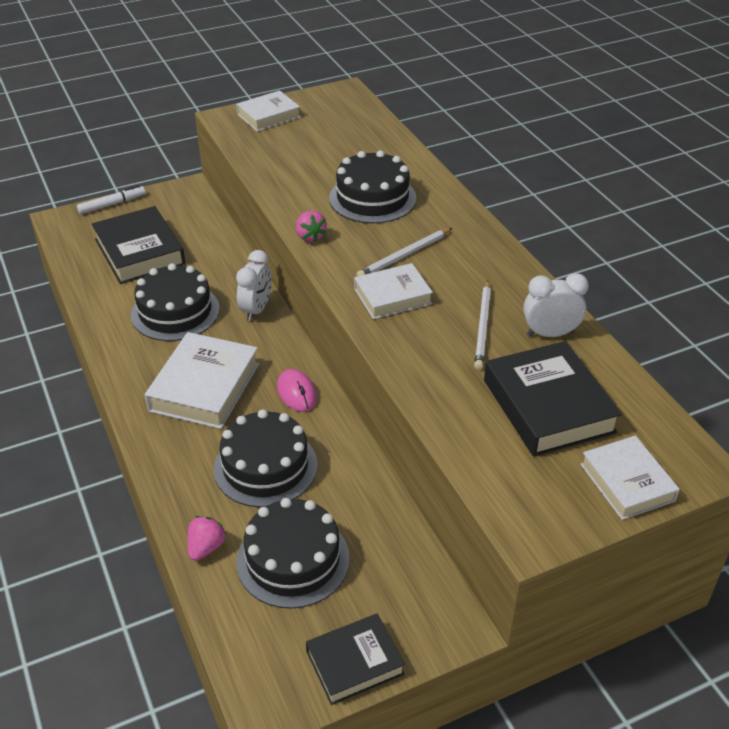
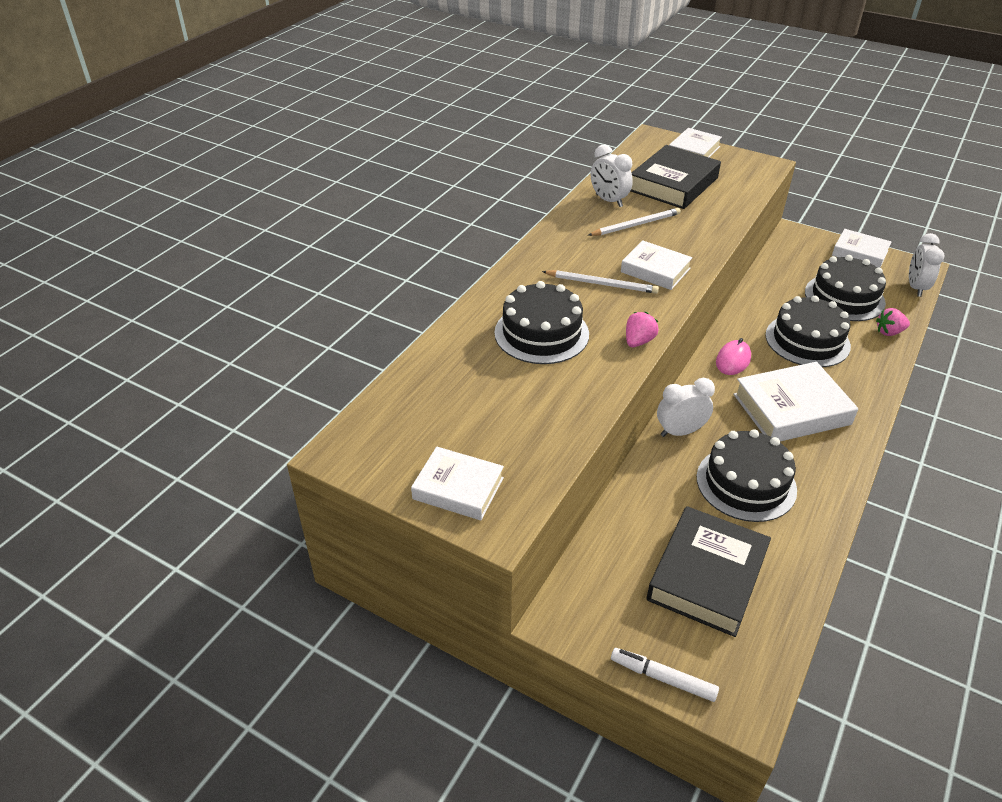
camera: 125 degrees left, 0 degrees up
black book [306,613,405,705] -> white book [832,229,892,268]
none -> white clock [909,233,945,297]

